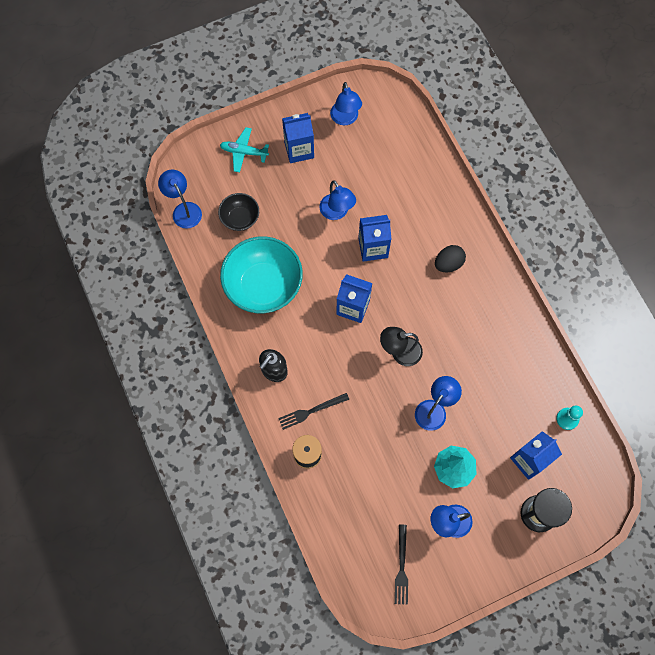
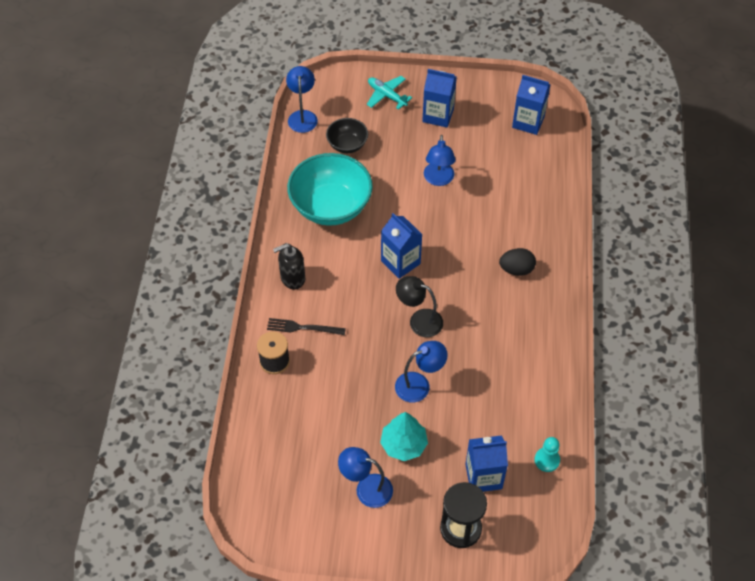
camera: 30 degrees right, 15 degrees down
blue lamp [330,82,362,125] -> none
blue carton [358,215,392,262] -> blue carton moved to [512,75,551,135]
black fork [395,525,408,605] -> none

